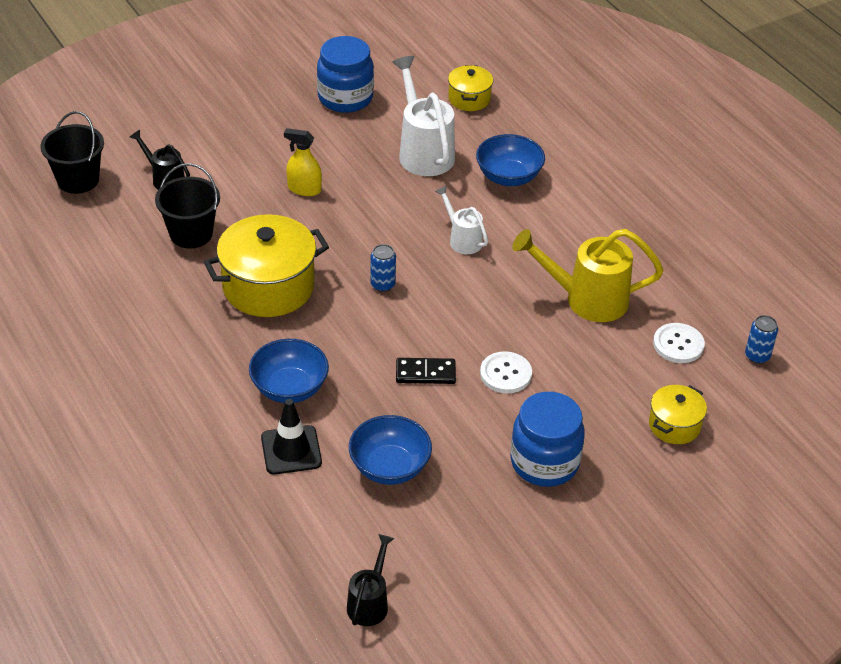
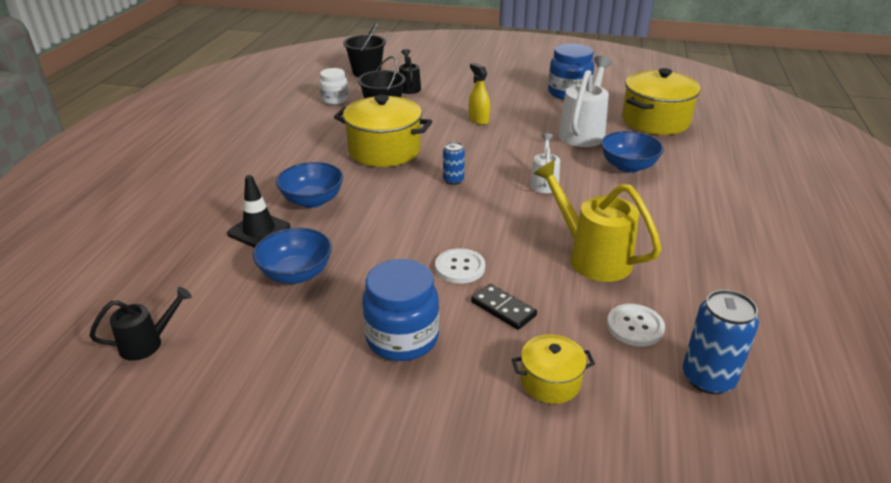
camera: 45 degrees right, 10 degrees down
black domino [396,358,456,384] -> black domino moved to [471,284,537,330]
yellow pot [448,65,493,111] -> yellow pot [622,68,700,135], size x1.89
blue can [745,315,778,364] -> blue can [683,290,759,394], size x1.72
none -> white jar [319,68,349,105]

